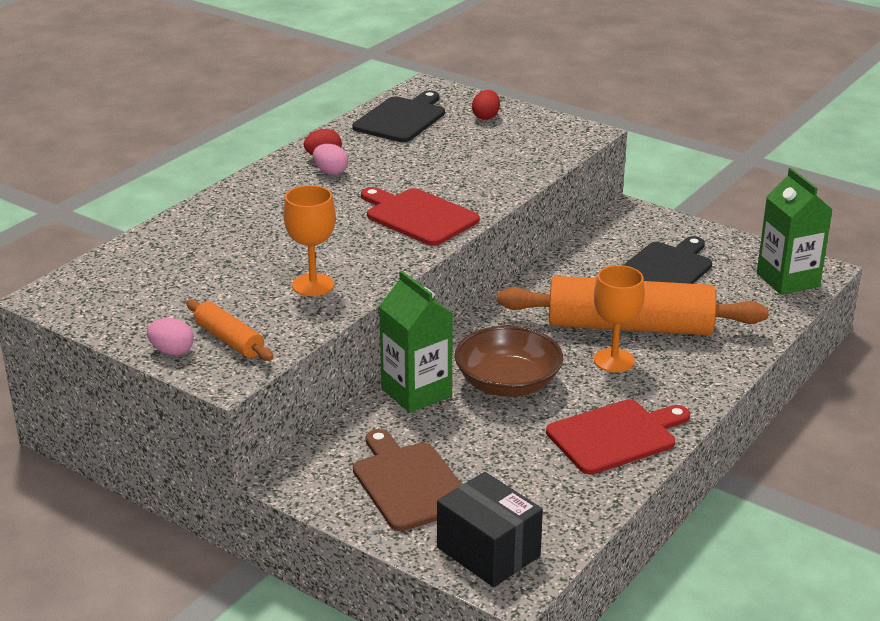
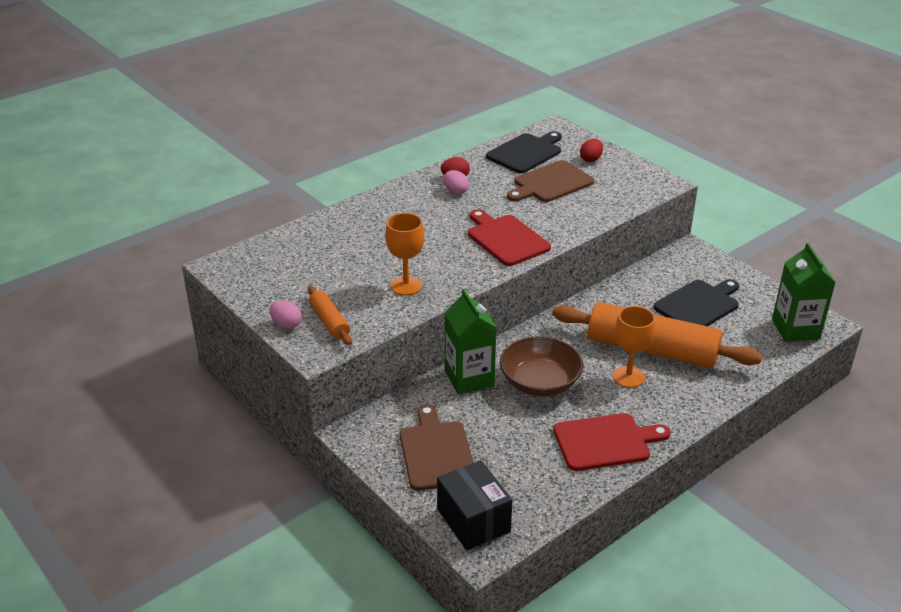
camera: 15 degrees right, 5 degrees up
none -> brown cutting board [507,160,594,202]

